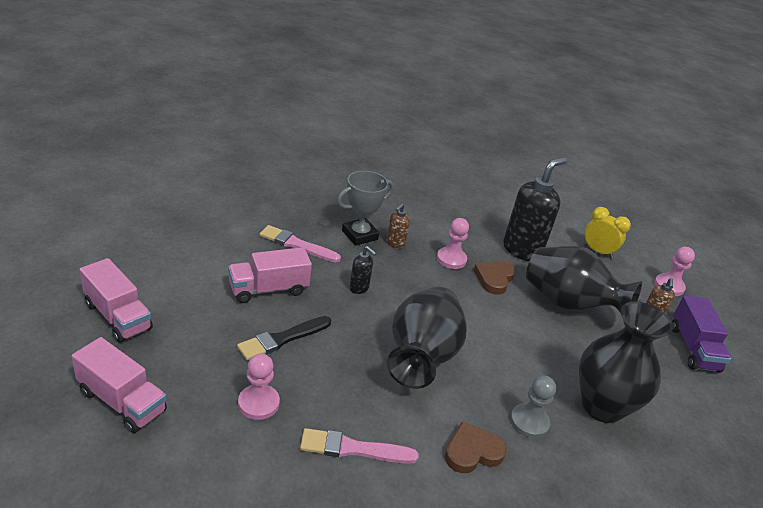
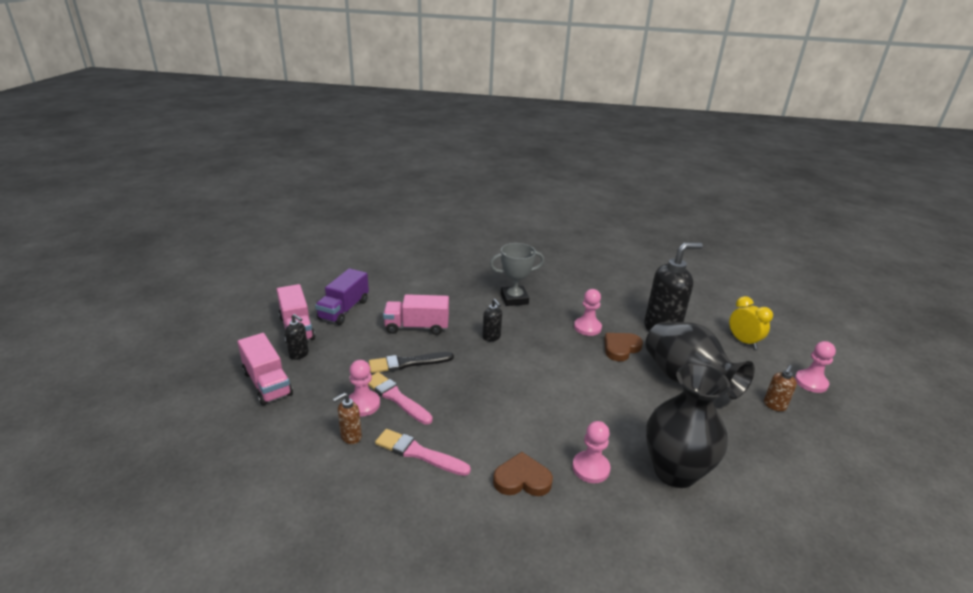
camera: 25 degrees right, 5 degrees down
pink brush [260,225,341,262] -> pink brush moved to [368,372,433,425]
brown soap dispenser [386,203,410,248] -> brown soap dispenser moved to [333,393,362,444]
black vase [387,287,467,389] -> none
grey pawn [510,375,556,438] -> pink pawn [572,421,611,483]
purple truck [672,296,731,373] -> purple truck moved to [315,268,369,325]
none -> black soap dispenser [285,314,309,360]

